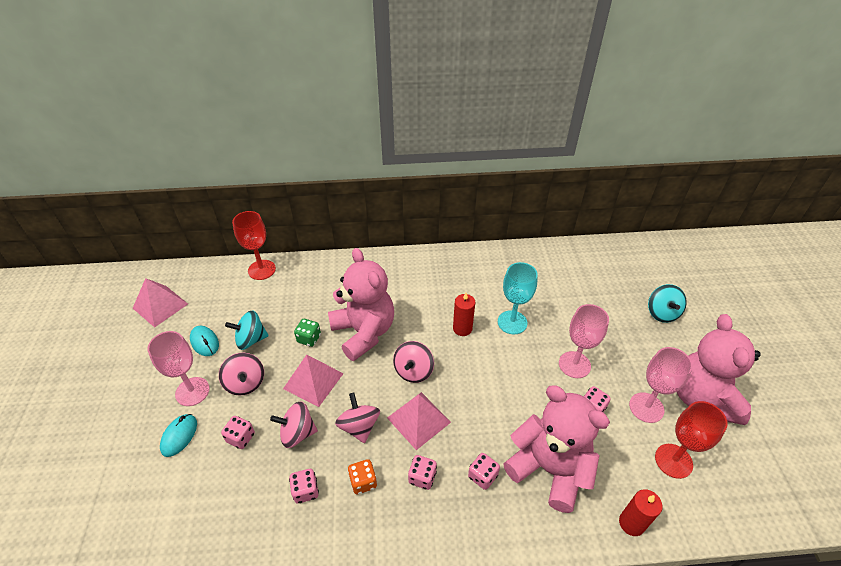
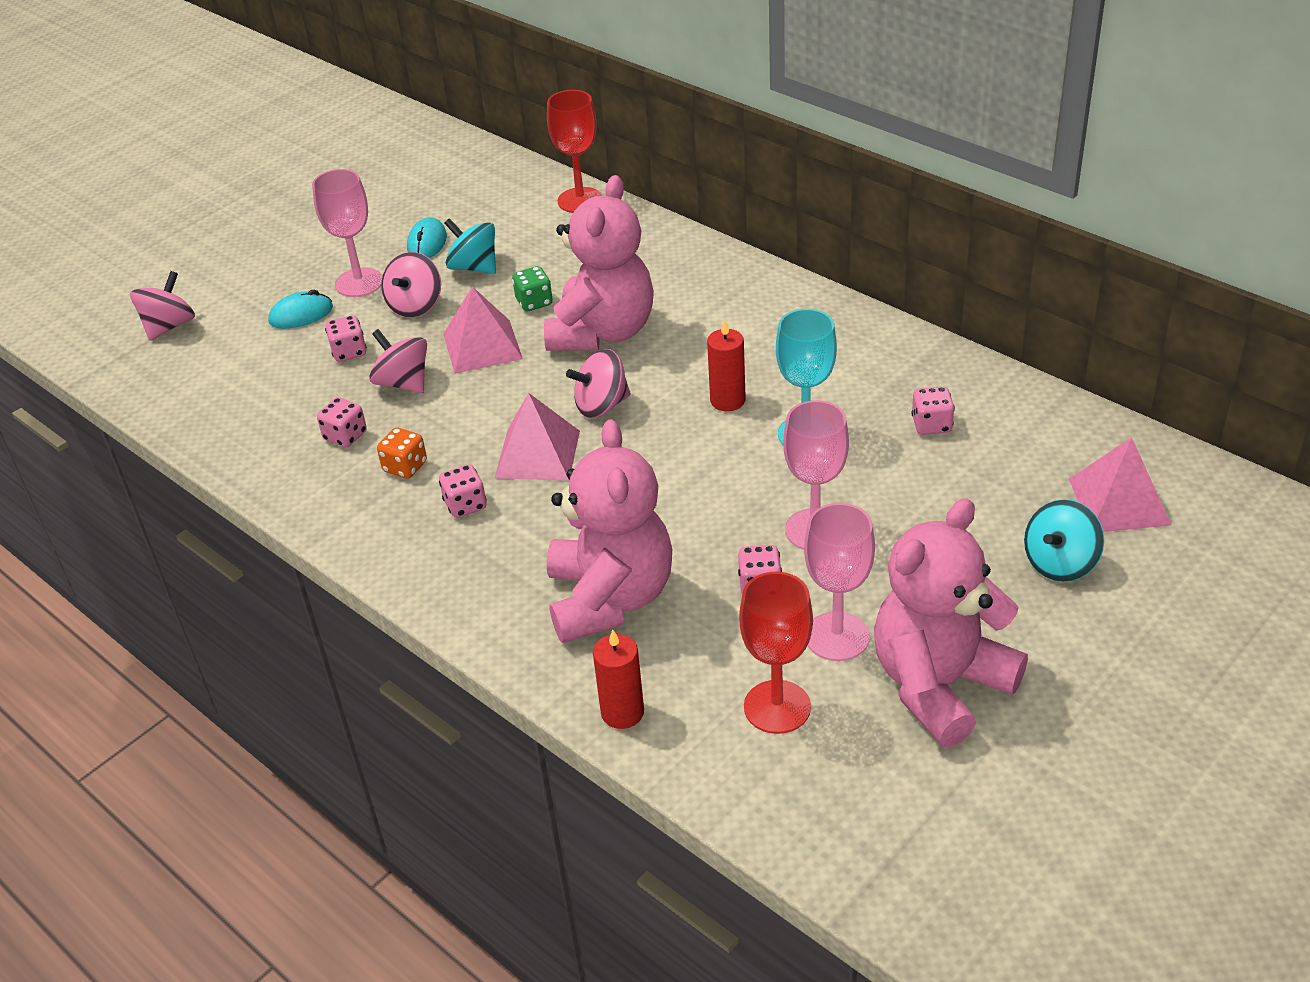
camera: 50 degrees right, 5 degrees down
pink pyramid [133,278,188,328] -> pink pyramid moved to [1069,437,1171,532]
pink spinning top [335,393,380,443] -> pink spinning top moved to [130,271,195,341]
pink dice [468,453,500,490] -> pink dice moved to [911,387,955,435]

